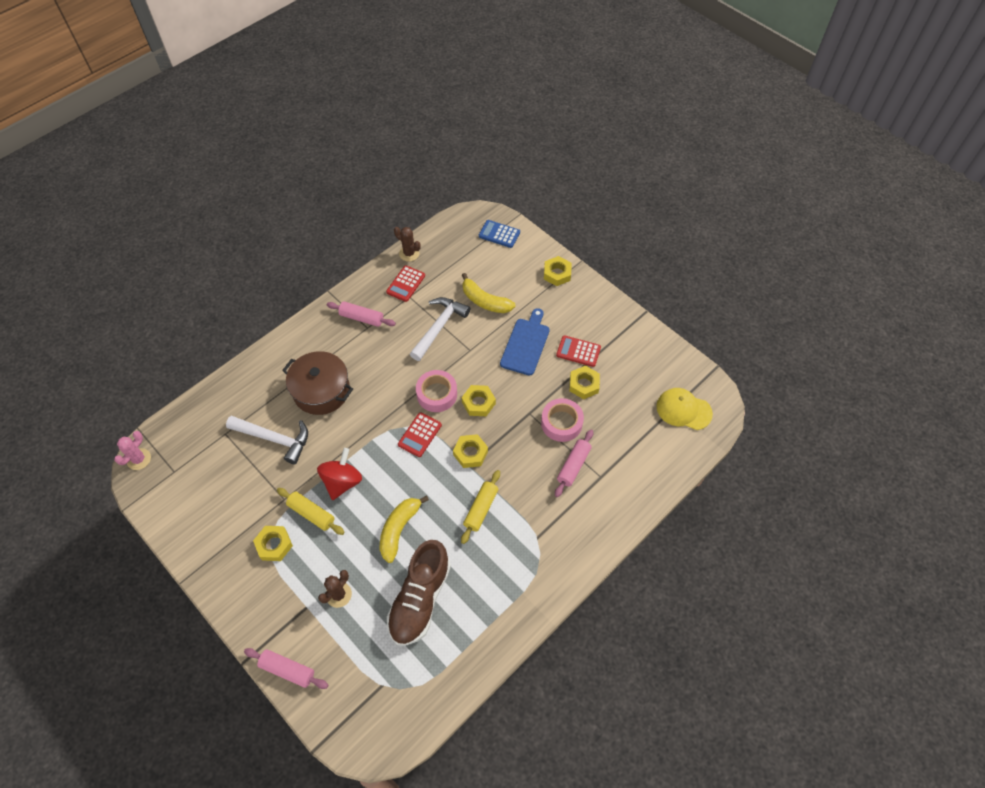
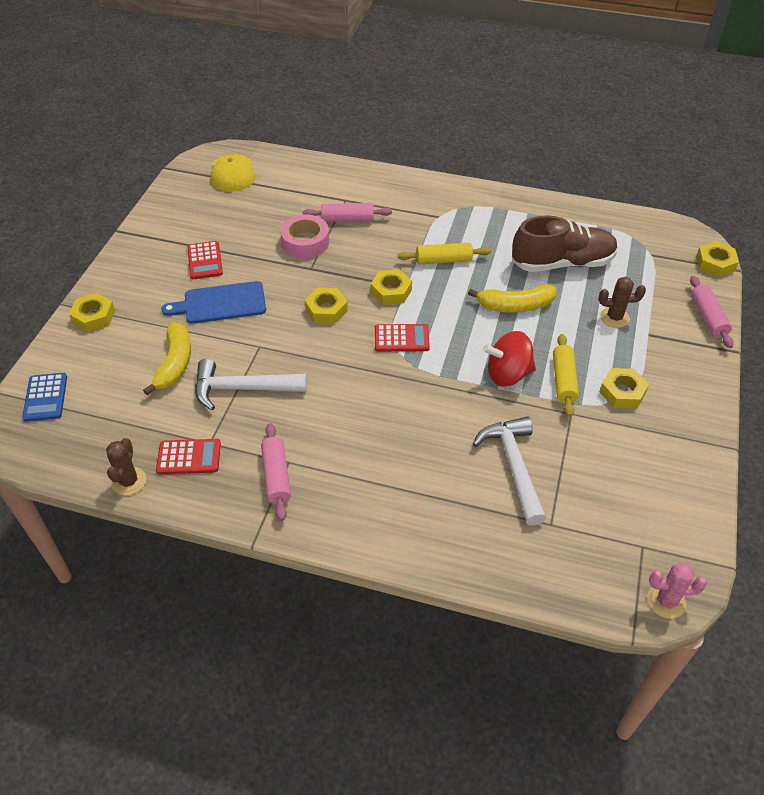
camera: 120 degrees left, 10 degrees down
brown pot [282,351,353,415] -> none
pink tape [416,370,457,412] -> none
yellow nut [569,365,600,399] -> yellow nut moved to [696,241,739,277]

